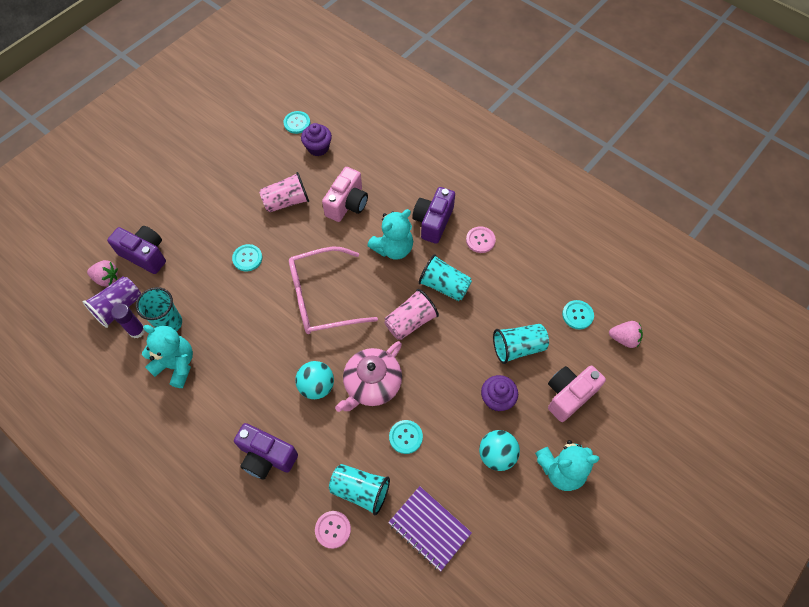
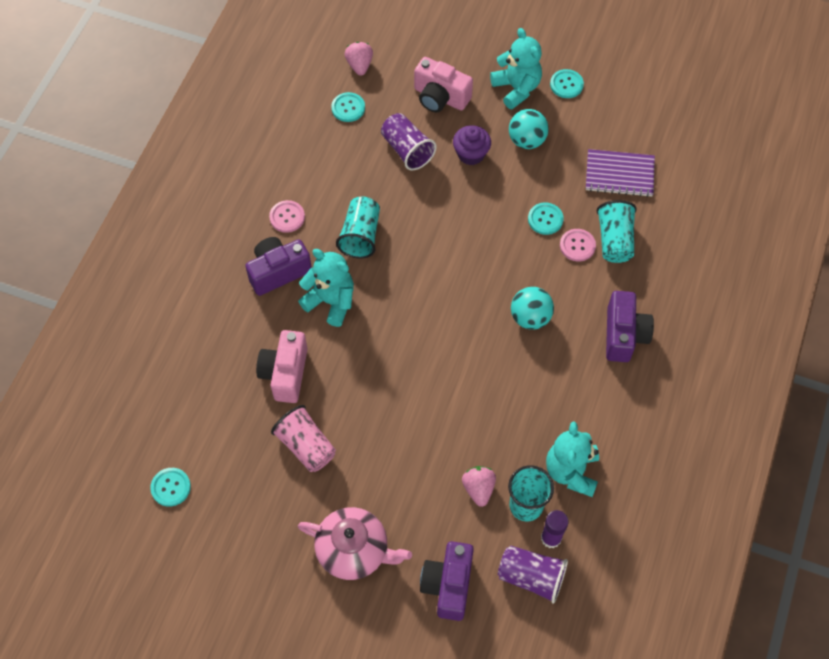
camera: 110 degrees left, 0 degrees up
pink strawberry [87,260,118,287] -> pink strawberry moved to [462,466,496,507]
turquoise button [232,244,263,272] -> turquoise button moved to [550,69,584,98]
pink glasses [289,247,378,334] -> none
purple cupcake [301,123,332,156] -> none
pink button [315,511,351,549] -> pink button moved to [560,229,596,262]
pink camera [322,167,368,222] -> pink camera turned 90 degrees counterclockwise [256,330,308,403]
pink teapot [335,341,402,412] -> pink teapot moved to [298,507,412,580]
pink cup [384,289,439,340] -> none
purple notebook [388,486,472,572] -> purple notebook turned 75 degrees clockwise [586,149,655,197]
purple camera [412,187,455,244] -> purple camera turned 150 degrees clockwise [245,237,312,296]
turquoise cup [493,324,549,364] -> purple cup [381,113,437,170]

